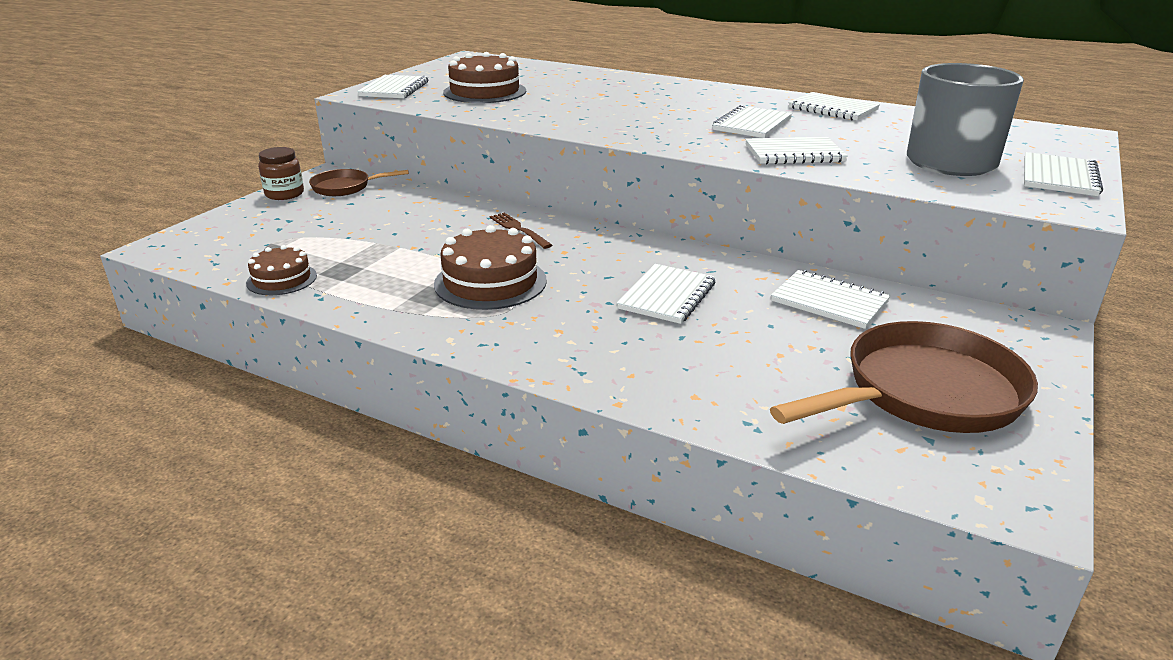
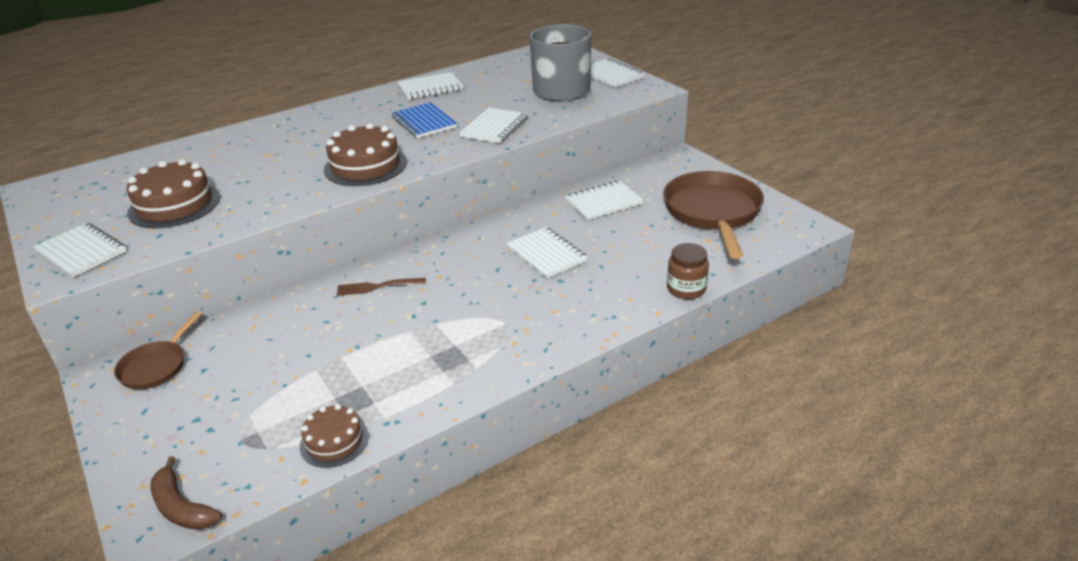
camera: 60 degrees left, 5 degrees up
brown jar [258,147,304,200] -> brown jar moved to [667,243,709,299]
brown cake [434,225,547,310] -> brown cake moved to [324,123,407,186]
white notebook [712,105,792,138] -> blue notebook [392,102,457,138]
none -> brown banana [151,456,222,530]

